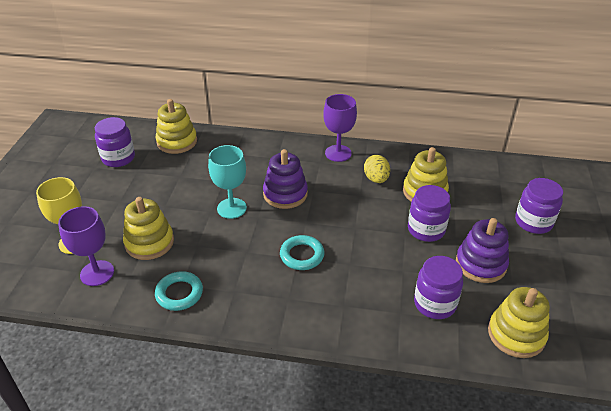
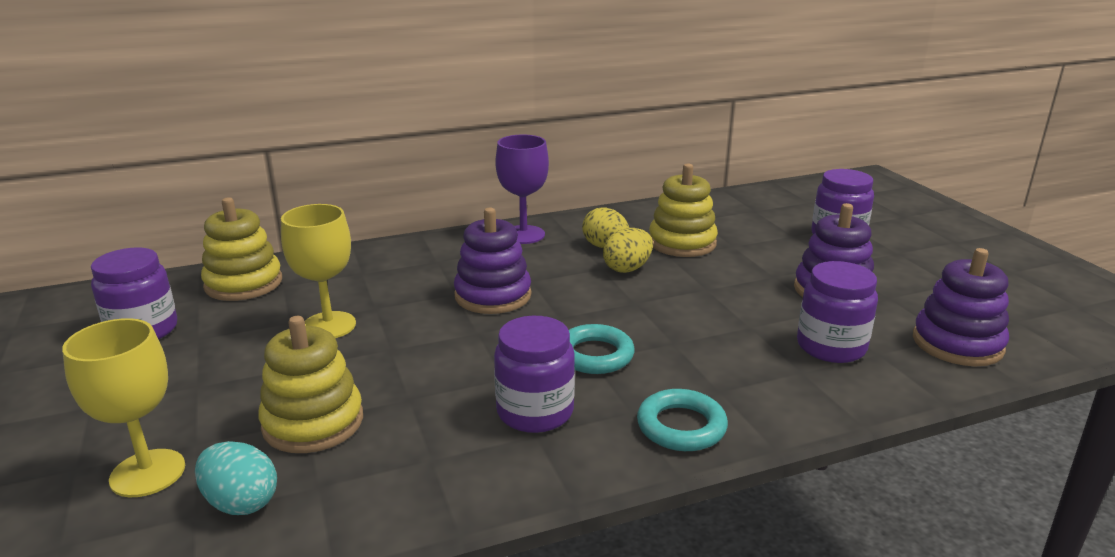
camera: 30 degrees left, 15 degrees down
purple goblet [58,206,114,286] -> turquoise egg [195,441,277,515]
turquoise ring [155,271,203,311] -> turquoise ring moved to [637,389,728,451]
turquoise goblet [208,145,247,219] -> none
purple jar [408,185,451,242] -> purple jar moved to [494,316,575,433]
yellow stacking toy [488,287,550,358] -> purple stacking toy [913,248,1009,366]
none -> yellow goblet [281,204,356,338]
none -> yellow egg [603,228,653,273]

